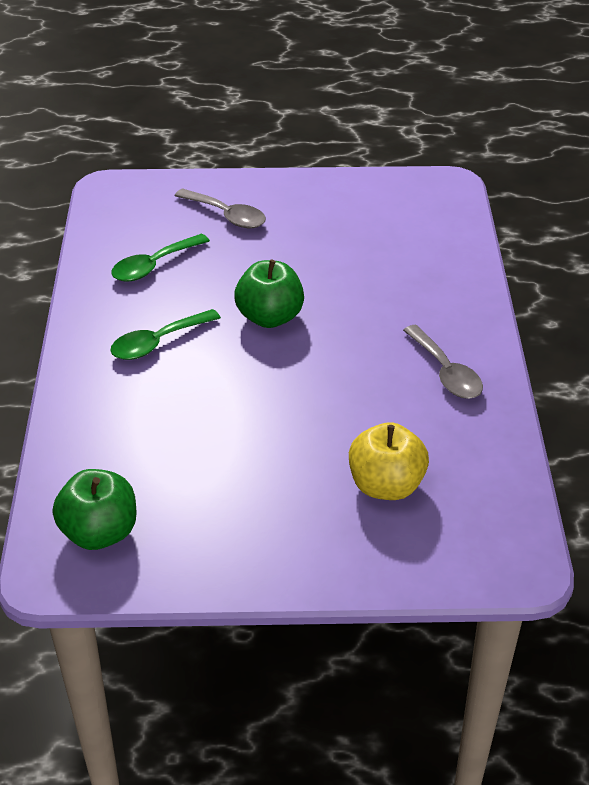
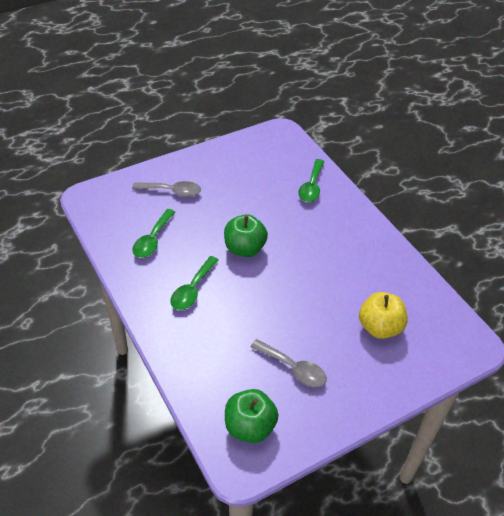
camera: 30 degrees left, 5 degrees up
grey spoon [403,325,483,399] -> grey spoon moved to [251,339,327,387]
none -> green spoon [298,159,325,202]

